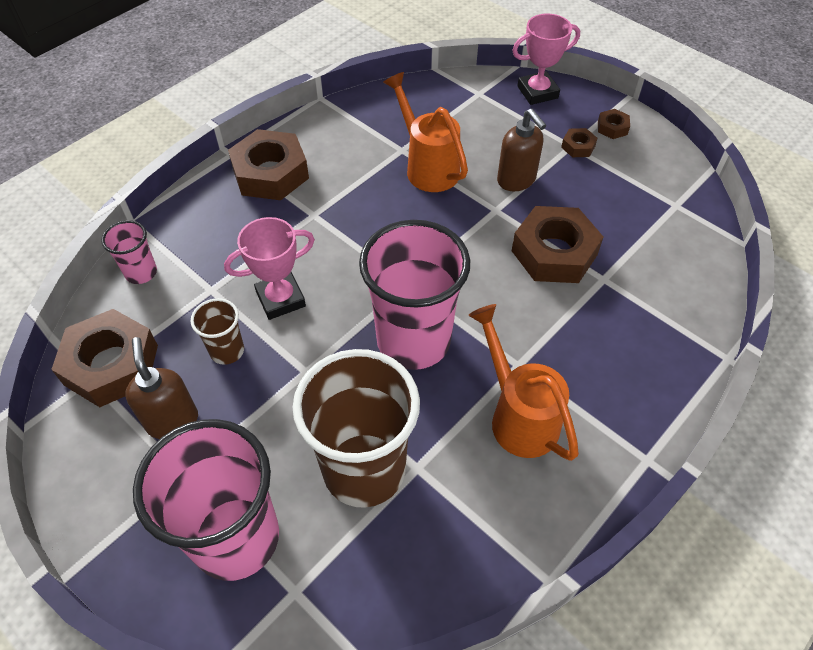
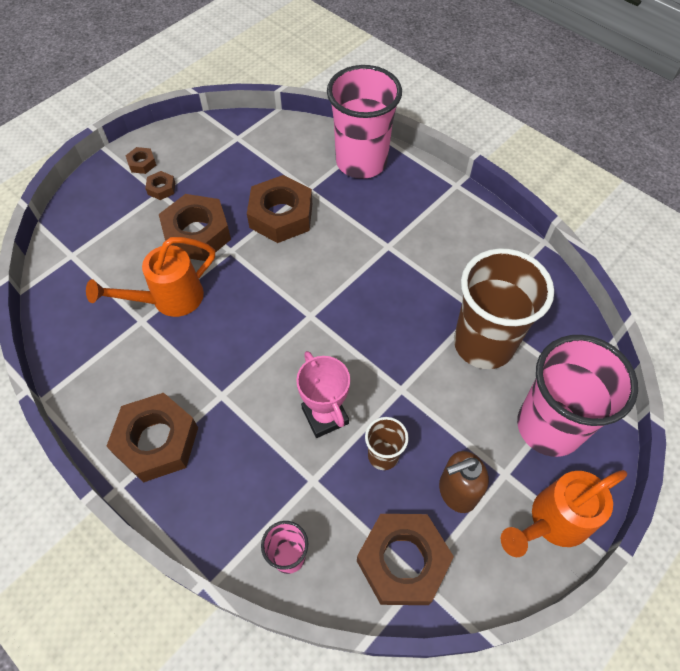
camera: 90 degrees left, 5 degrees up
pink cup [359,220,470,370] -> pink cup moved to [327,65,402,179]
orange watering can [468,304,579,461] -> orange watering can moved to [501,470,627,557]
brown soap dispenser [497,109,546,191] -> brown nut [159,194,231,261]
pink trophy [512,14,580,105] -> none

